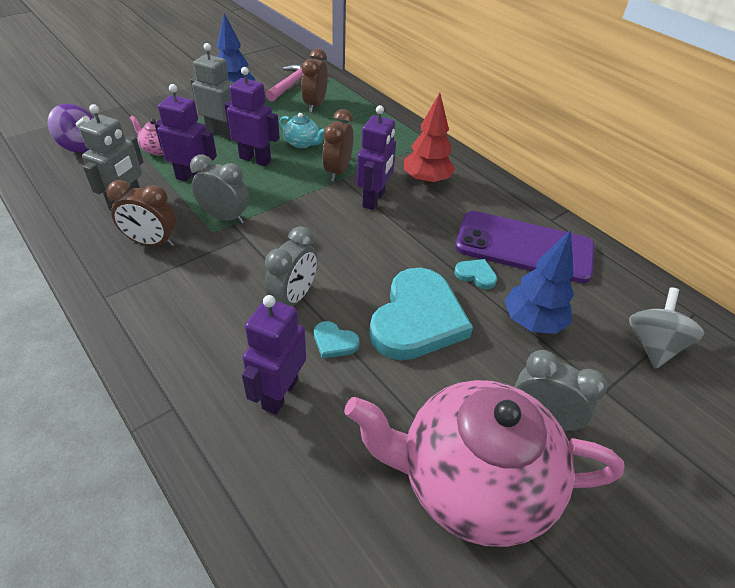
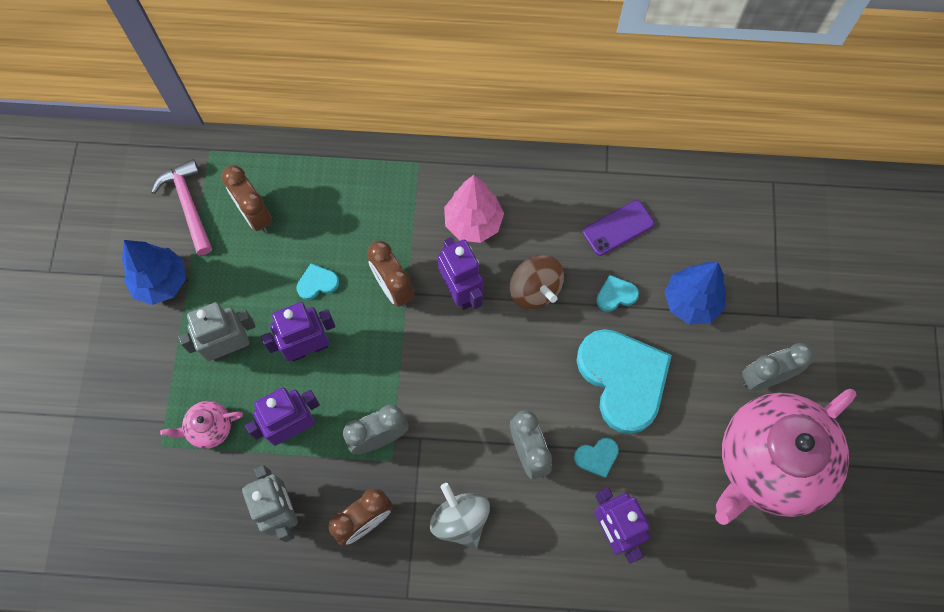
camera: 45 degrees left, 25 degrees up
purple spinning top [48,104,94,153] -> none
turquoise teapot [280,113,325,148] -> turquoise heart [296,263,339,300]
red tree [404,93,455,185] -> pink tree [444,175,504,243]
purple phone [455,211,595,283] -> purple phone [583,200,654,256], size x0.50
grey spinning top [629,287,704,369] -> grey spinning top moved to [430,483,490,549]
none -> brown spinning top [510,255,564,309]

